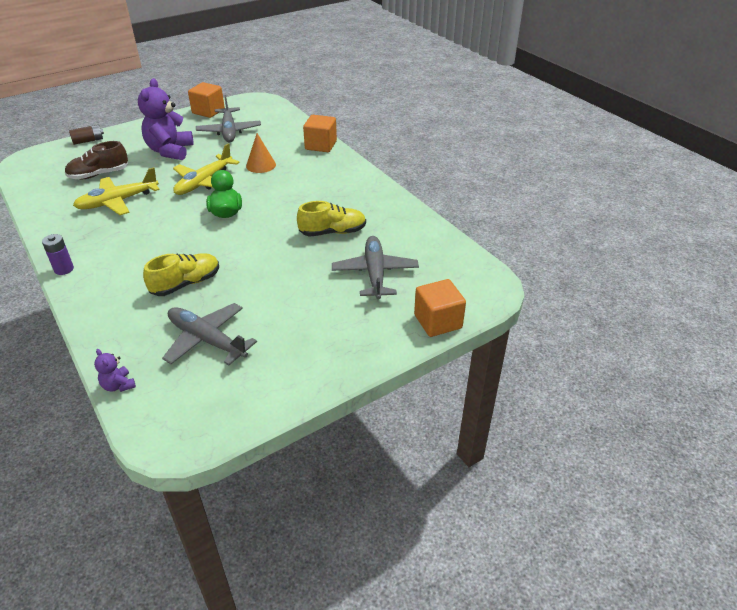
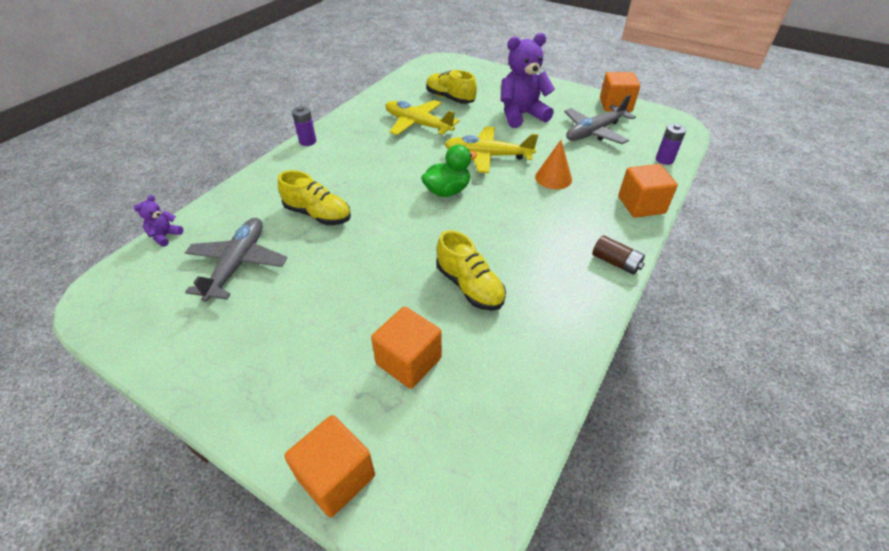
camera: 65 degrees right, 5 degrees up
brown shoe [65,141,128,180] -> yellow shoe [426,70,477,104]
brown battery [69,125,104,145] -> brown battery moved to [592,235,645,275]
grey plane [332,236,419,300] -> orange cube [371,307,442,389]
none -> purple battery [656,124,686,165]

